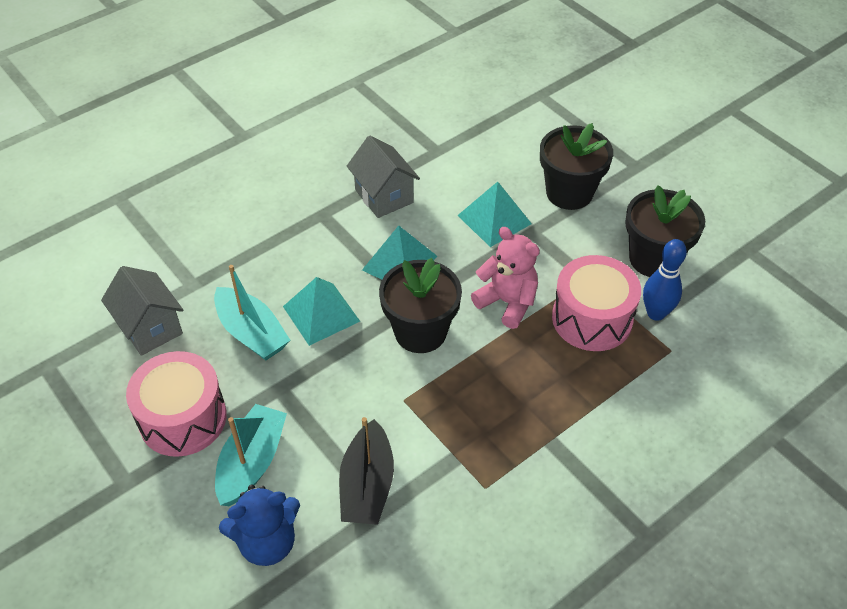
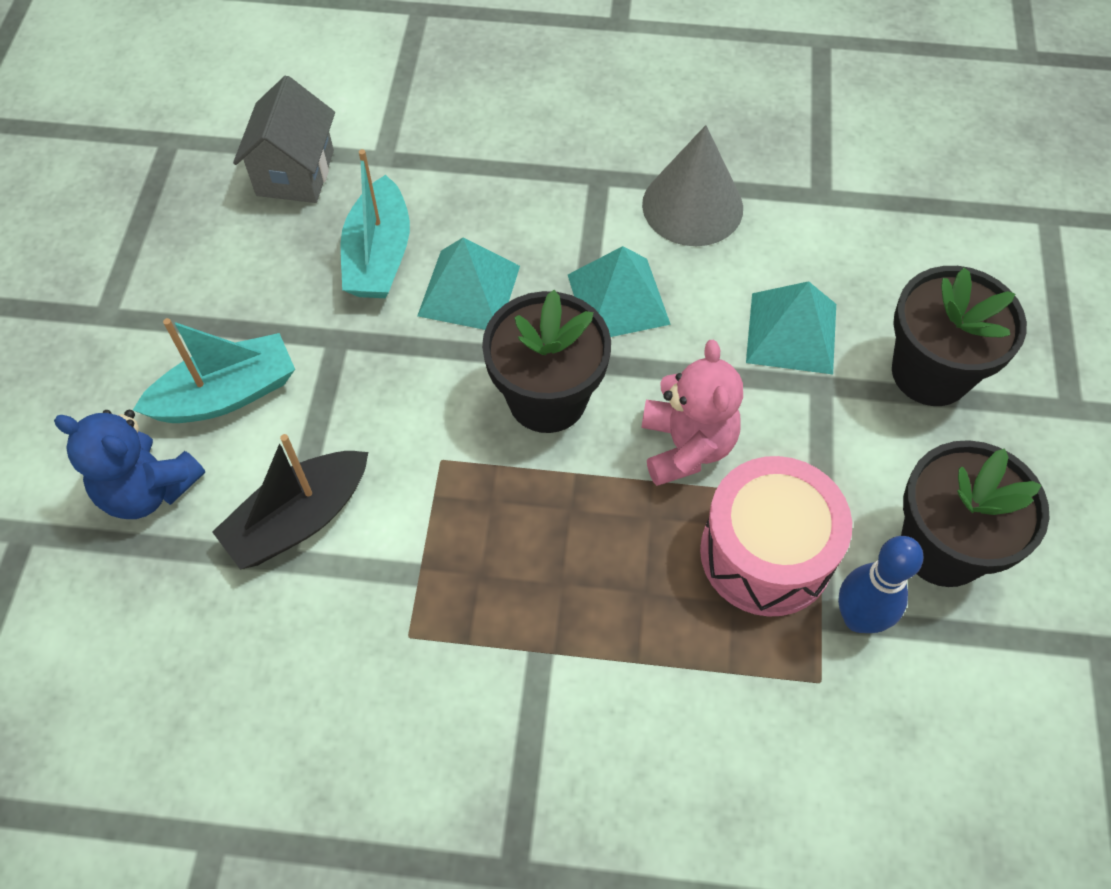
camera: 45 degrees right, 10 degrees up
pink drum [126,351,227,457] -> none
grey house [347,136,420,218] -> grey cone [642,125,743,246]

